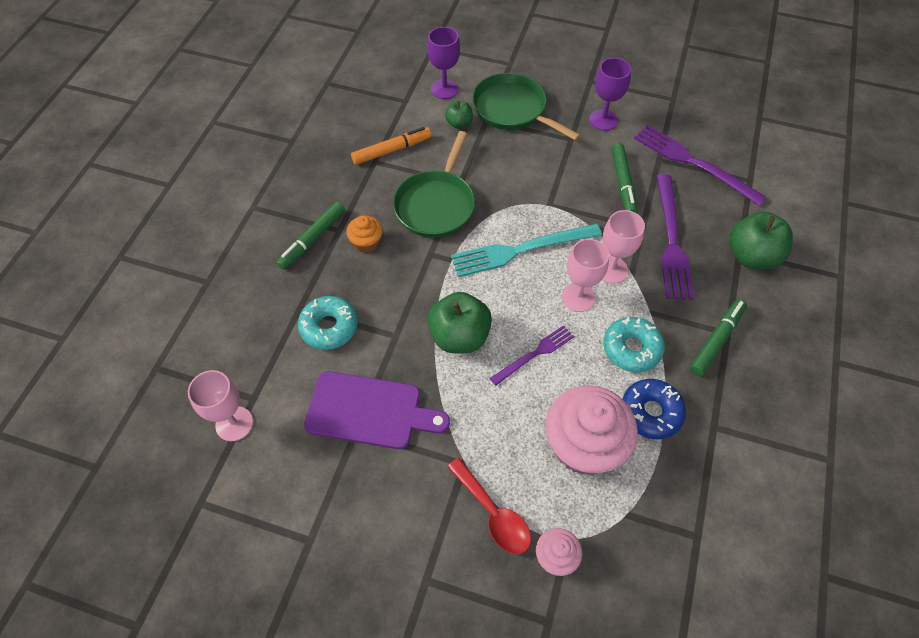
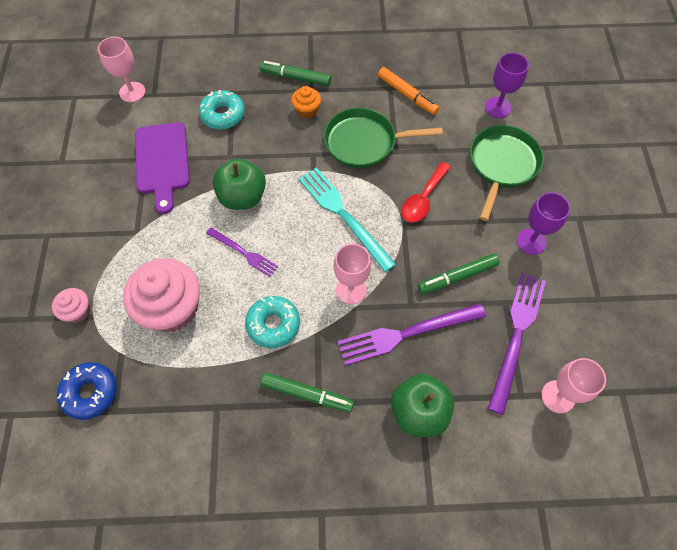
camera: 70 degrees right, 5 degrees up
green apple [445,100,473,129] -> none
red spoon [447,458,531,554] -> red spoon moved to [401,162,451,222]
pink goblet [562,239,609,312] -> pink goblet moved to [541,358,606,413]
blue donut [622,379,686,439] -> blue donut moved to [57,362,117,420]

